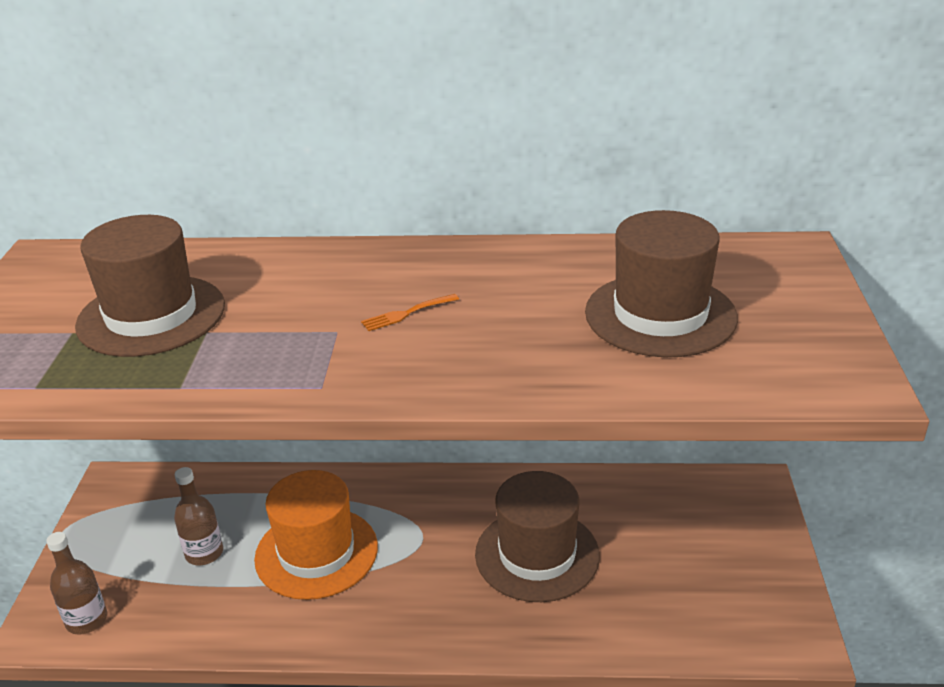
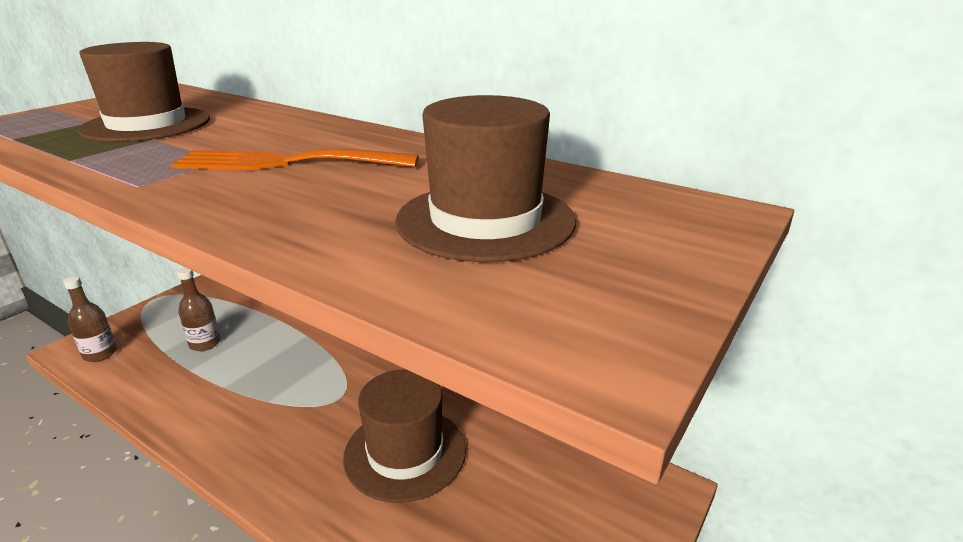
camera: 30 degrees right, 5 degrees down
orange hat [254,470,378,600] -> none
orange fork [361,294,459,331] -> orange fork [171,149,419,170], size x2.42

